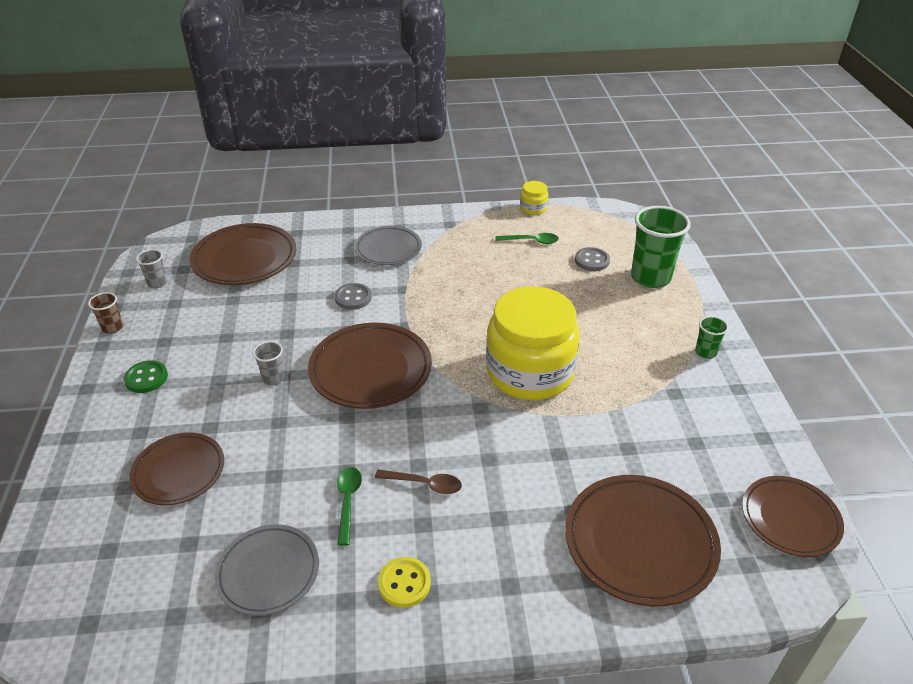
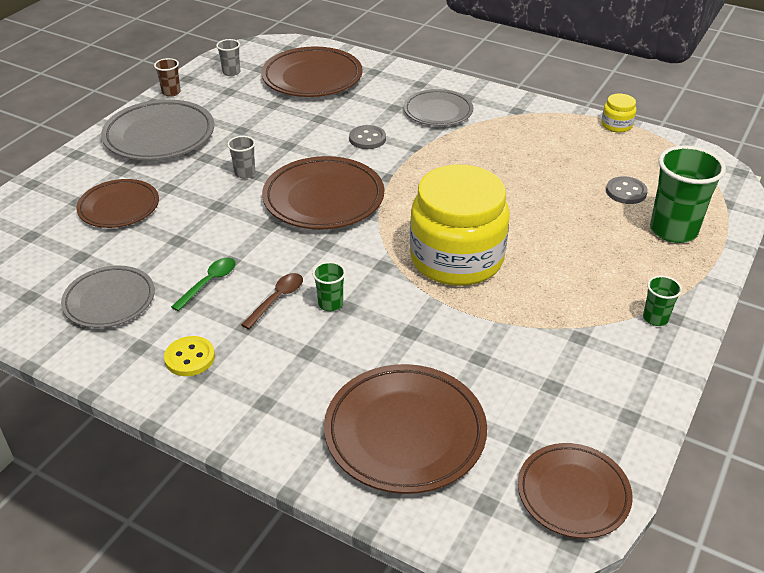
camera: 35 degrees right, 0 degrees up
green button [124,360,168,393] -> grey plate [101,99,214,160]
brown spoon [375,470,462,494] -> brown spoon turned 105 degrees counterclockwise [241,273,303,329]
green spoon [495,233,559,244] -> none
none -> green cup [312,262,346,311]

